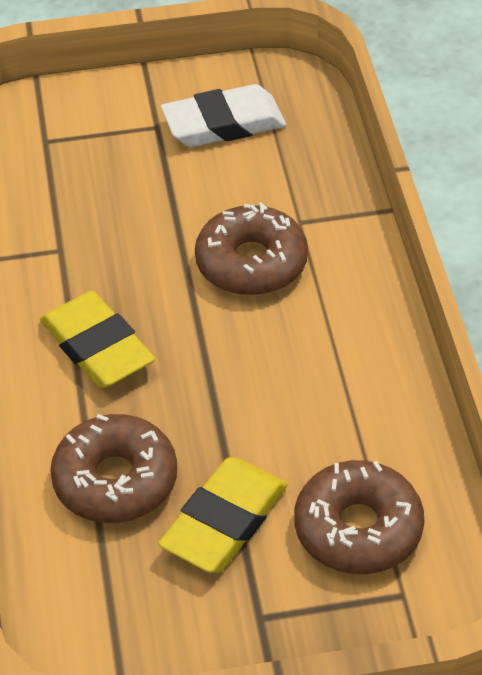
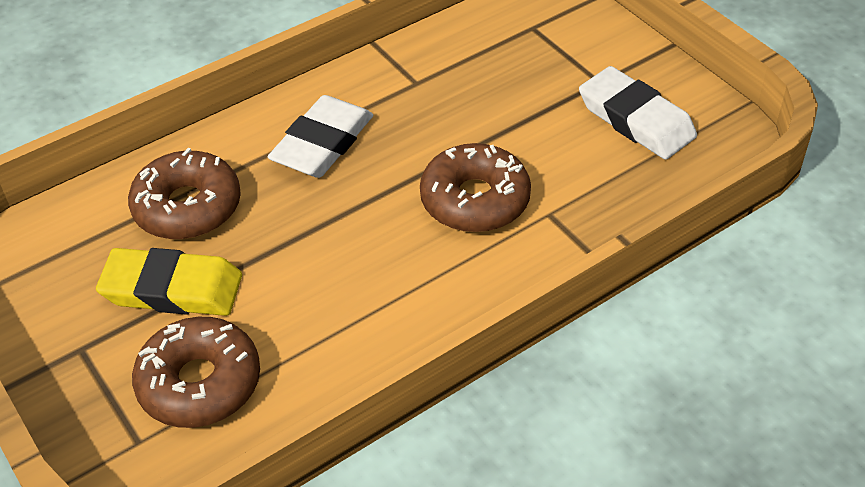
camera: 65 degrees right, 0 degrees up
yellow eraser [40,291,155,388] -> white eraser [268,95,373,178]

